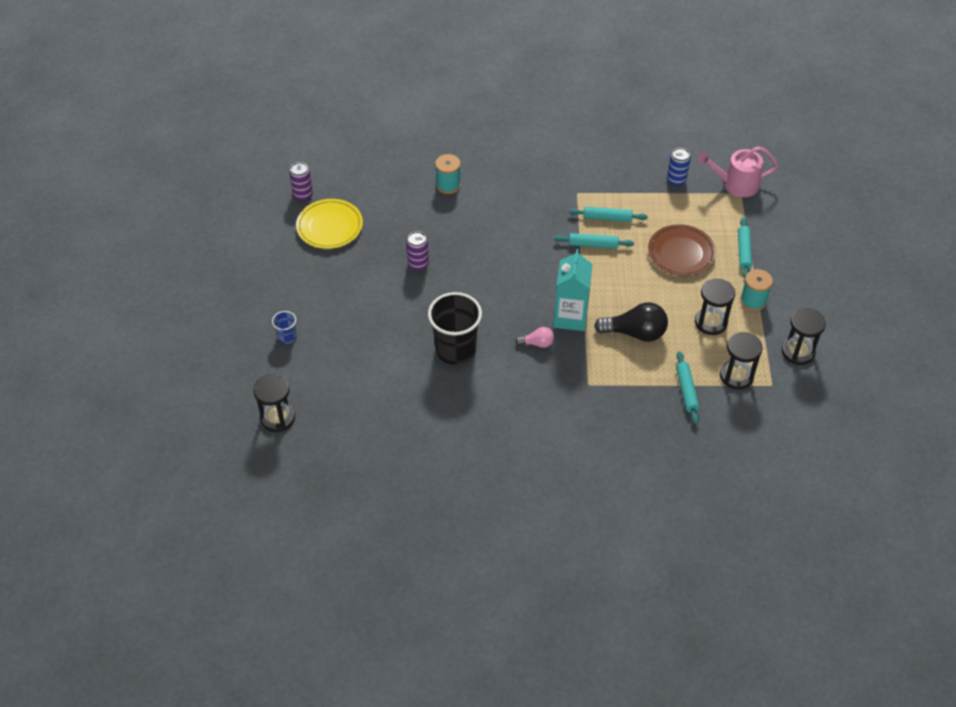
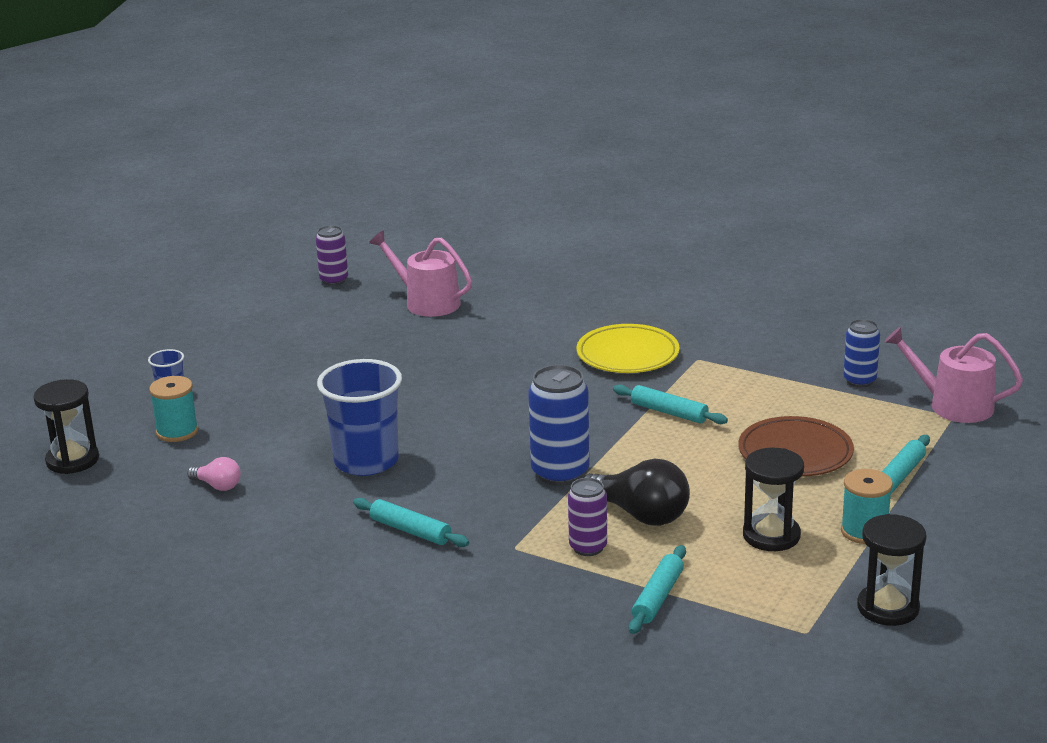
camera: 30 degrees right, 25 degrees down
yellow plate [296,199,363,249] -> yellow plate moved to [576,324,680,373]
purple can [406,231,429,271] -> purple can moved to [568,478,607,556]
black cup [428,292,482,365] -> blue cup [317,359,402,476]
turquoise spool [435,154,461,194] -> turquoise spool moved to [149,376,198,442]
pink light bulb [515,327,554,348] -> pink light bulb moved to [187,457,241,491]
turquoise carton [553,249,592,331] -> blue can [528,365,590,486]
turquoise rolling pin [569,207,648,222] -> turquoise rolling pin moved to [353,498,469,547]
black hourglass [720,332,763,390] -> none
none -> pink watering can [369,230,472,317]

